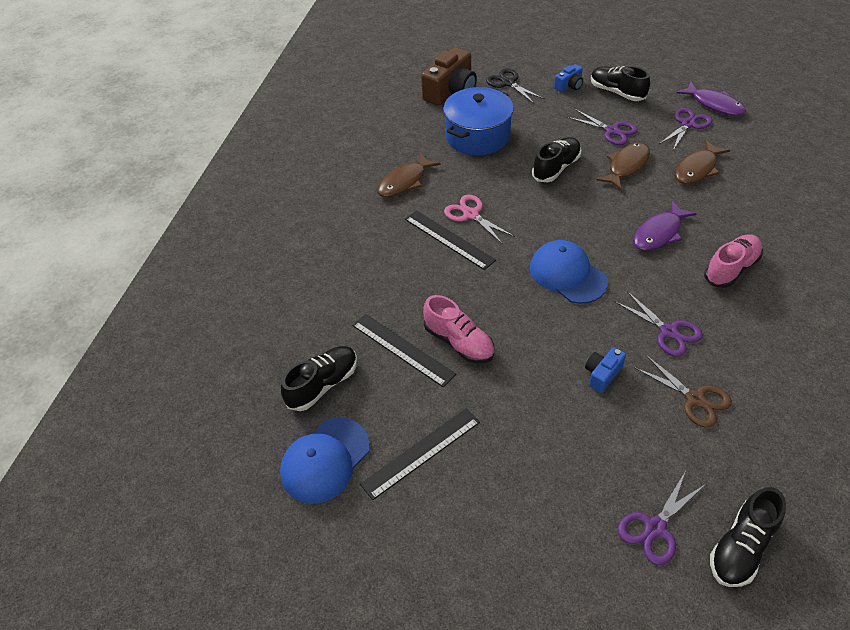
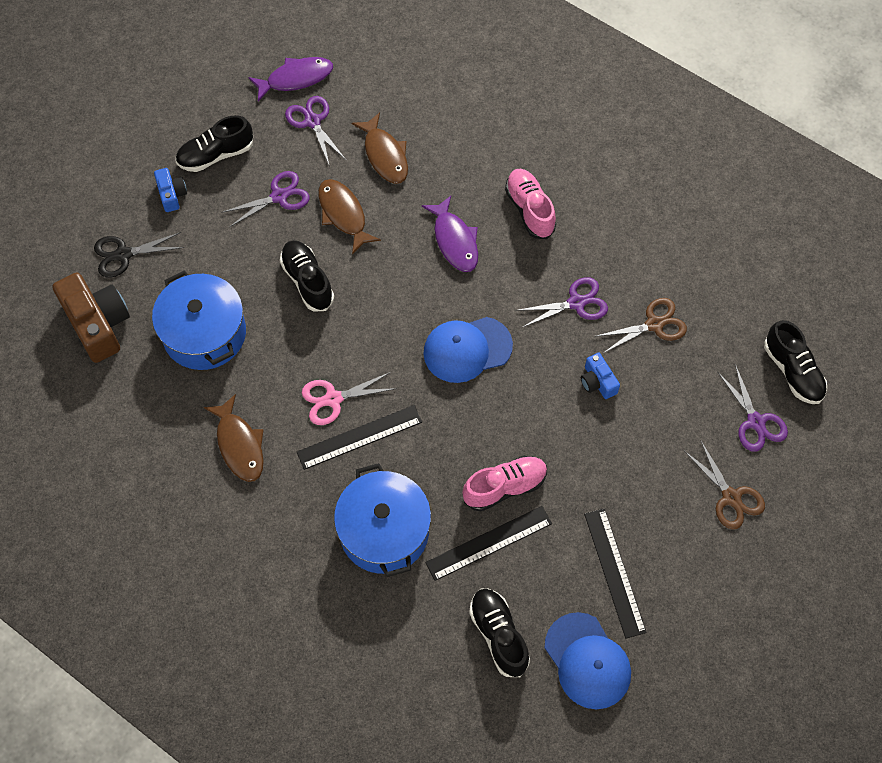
camera: 70 degrees left, 15 degrees up
none -> blue pot [334,463,431,577]
none -> brown scissors [685,441,765,529]

